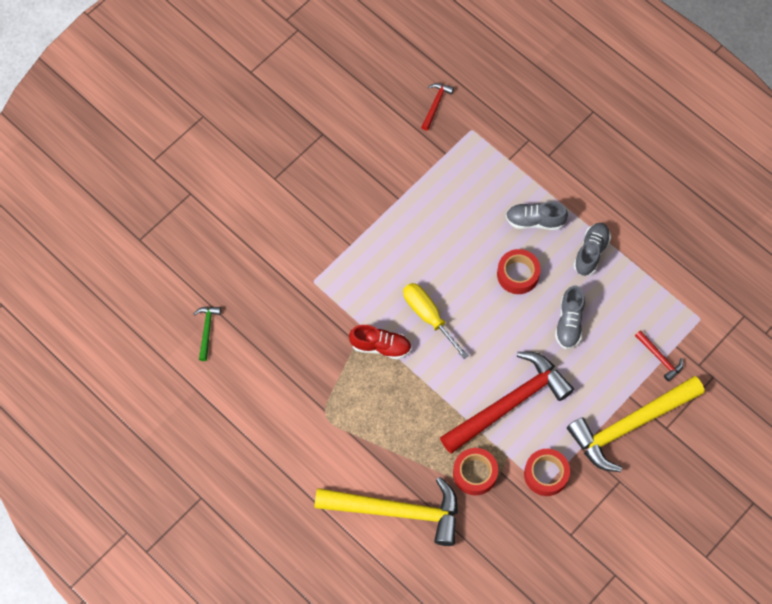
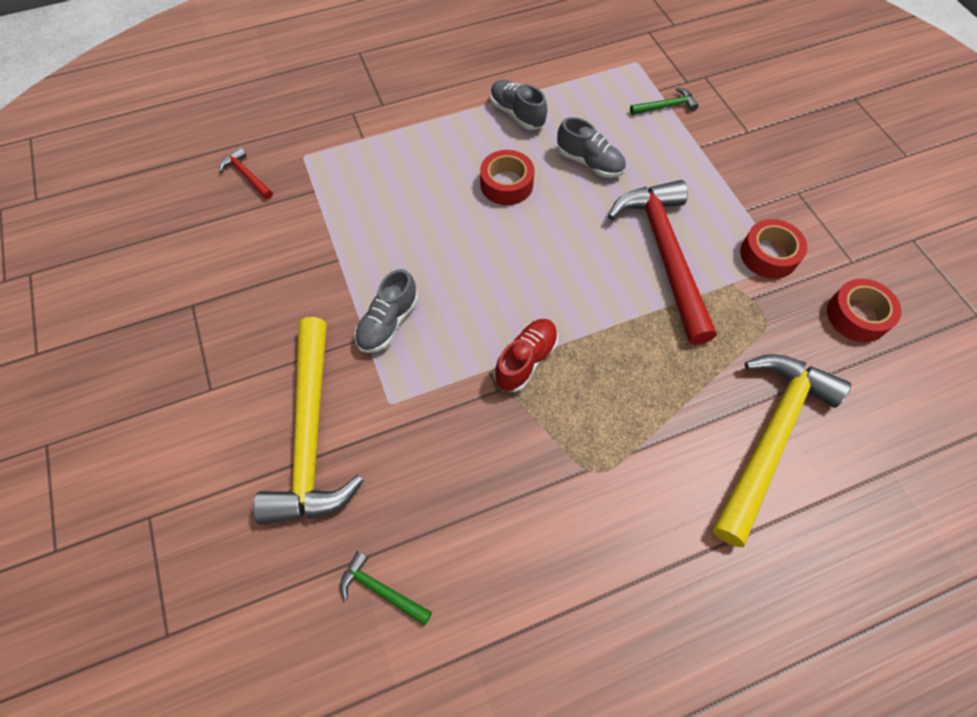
camera: 65 degrees left, 5 degrees down
yellow screwdriver [403,283,469,359] -> none
red tape [453,448,498,495] -> red tape moved to [827,279,902,342]
grey shoe [506,202,568,230] -> grey shoe moved to [354,269,418,353]
yellow hammer [567,376,705,472] -> yellow hammer moved to [253,317,364,525]
red hammer [635,330,683,382] -> green hammer [630,87,699,115]

